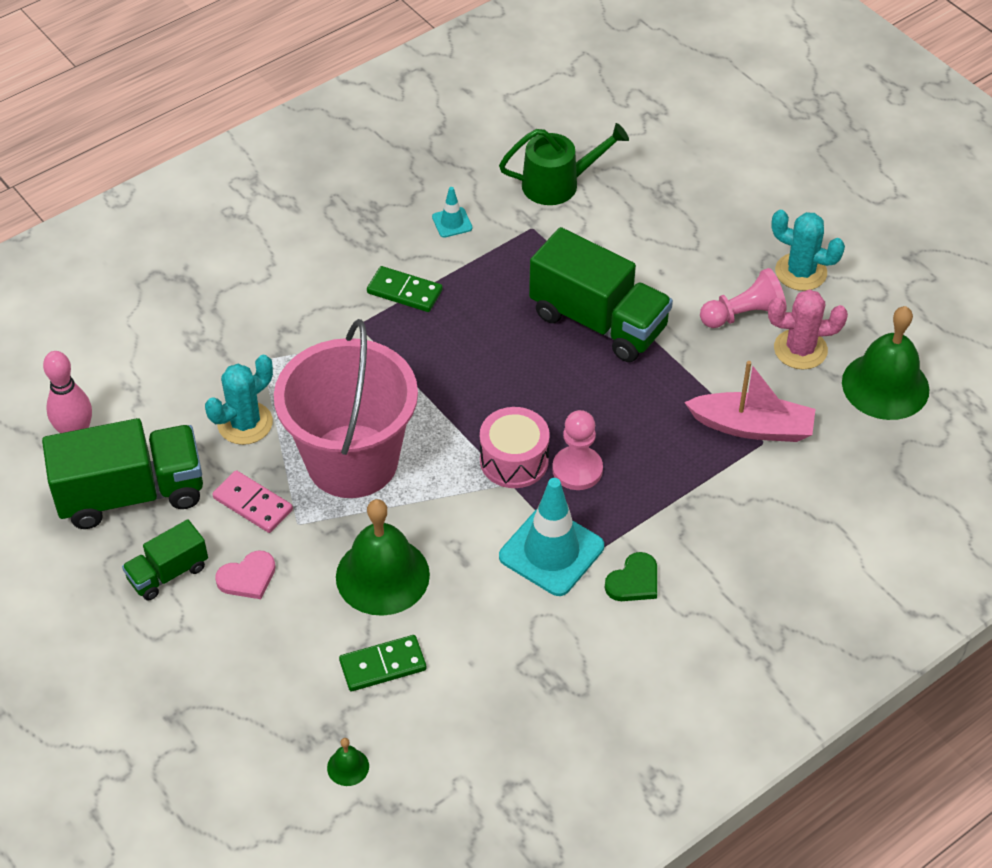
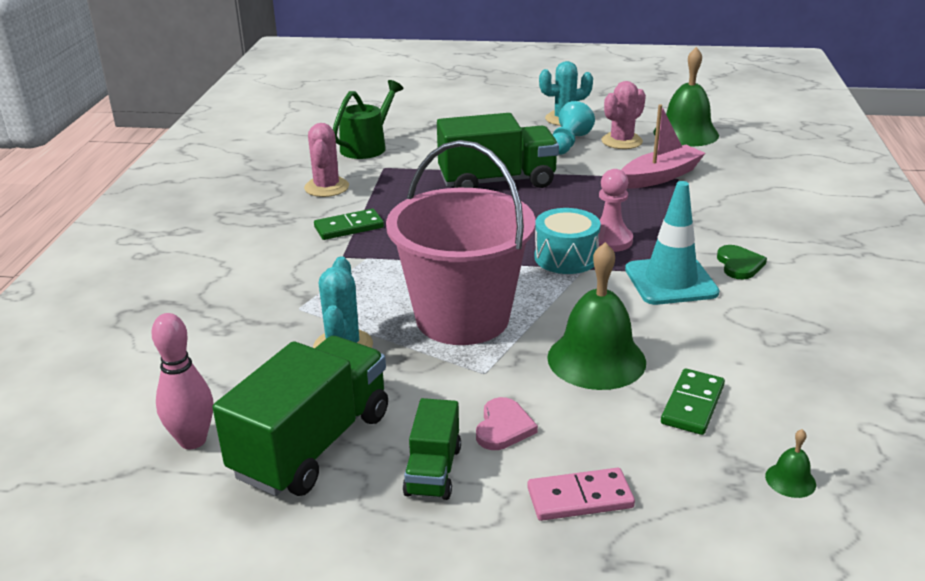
camera: 45 degrees left, 20 degrees down
pink domino [212,470,293,533] -> pink domino moved to [527,468,635,521]
turquoise traffic cone [432,187,472,238] -> pink cactus [304,123,349,197]
pink drum [480,407,550,488] -> turquoise drum [535,208,601,274]
pink pawn [700,268,786,328] -> turquoise pawn [553,101,595,155]

